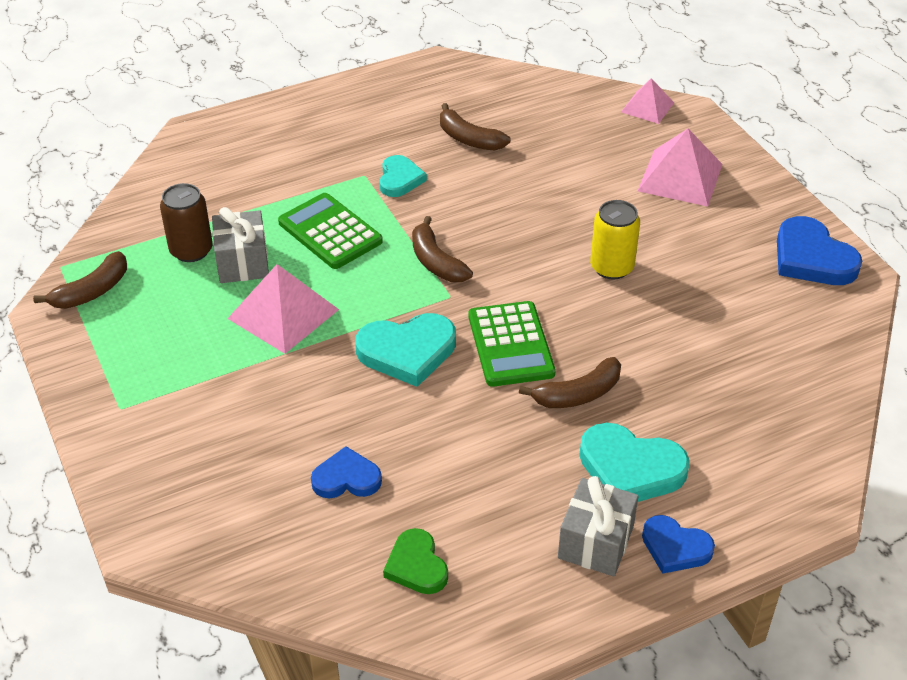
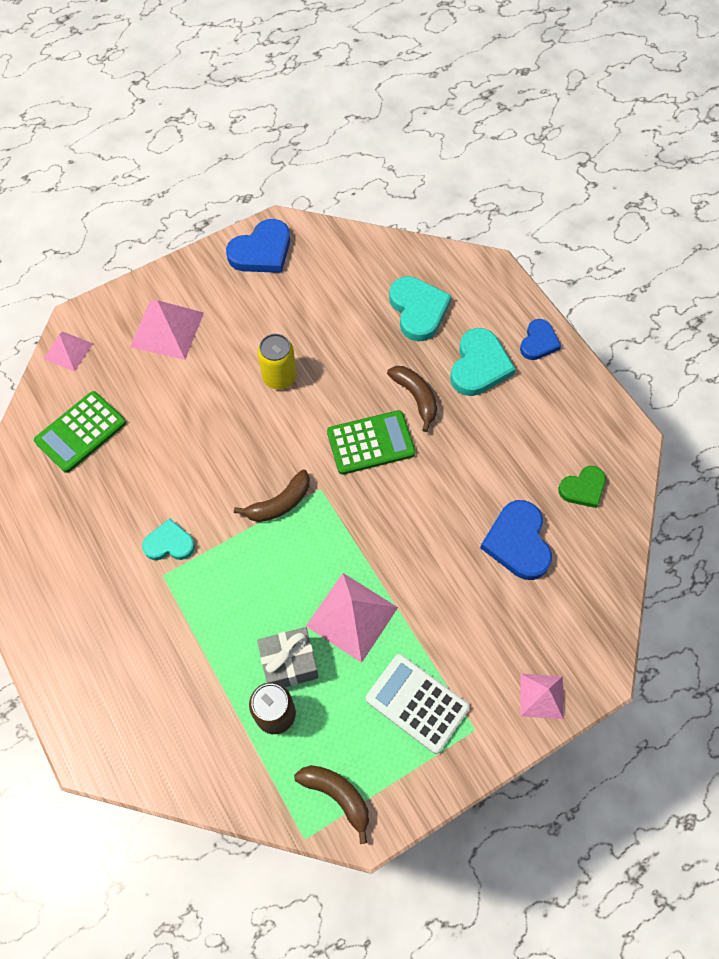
camera: 95 degrees left, 20 degrees up
green calculator [278,193,383,269] -> green calculator moved to [34,391,126,473]
blue heart [311,446,382,498] -> blue heart [480,500,552,580], size x1.59
turquoise heart [355,313,456,387] -> turquoise heart moved to [389,276,452,341]
brown banana [440,103,511,151] -> none
grey gift [558,476,639,576] -> none
none -> white calculator [366,654,470,754]
none -> pink pyramid [520,674,564,719]

